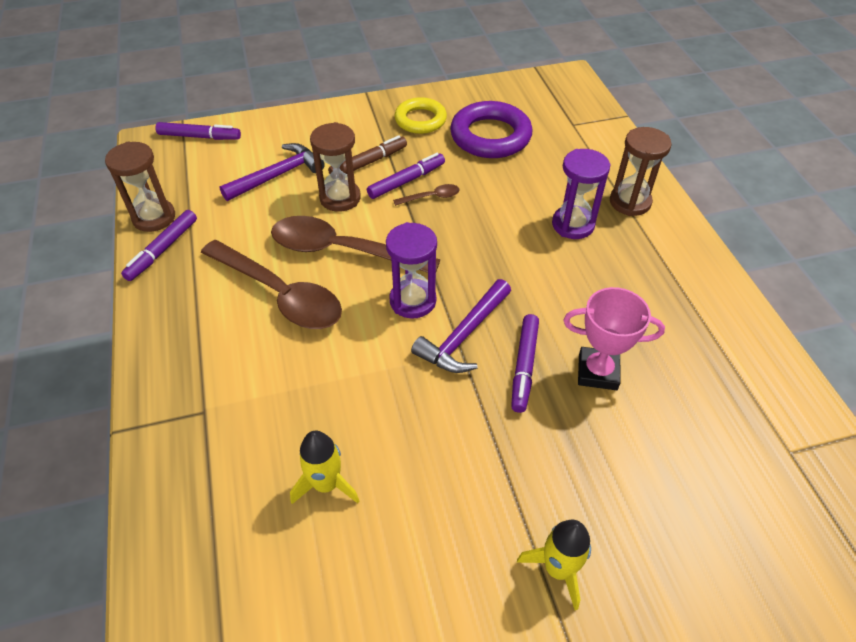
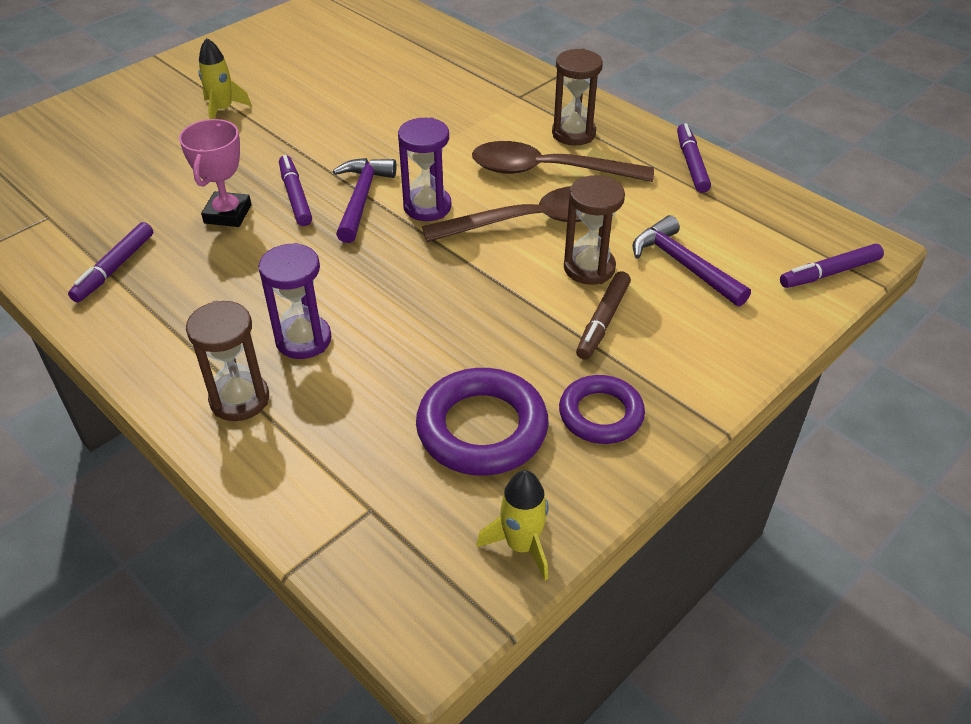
camera: 150 degrees right, 5 degrees down
brown hourglass [105,141,175,232] -> brown hourglass moved to [552,48,603,146]
purple hammer [219,143,325,201] -> purple hammer turned 120 degrees clockwise [633,215,751,307]
yellow rocket [290,431,359,504] -> yellow rocket moved to [476,470,548,580]
purple marker [367,153,445,199] -> purple marker moved to [68,222,153,302]
brown spoon [393,184,460,206] -> none
yellow ring [395,97,447,134] -> purple ring [559,375,645,444]
pink trophy [563,287,665,390] -> pink trophy turned 60 degrees counterclockwise [179,119,251,227]

